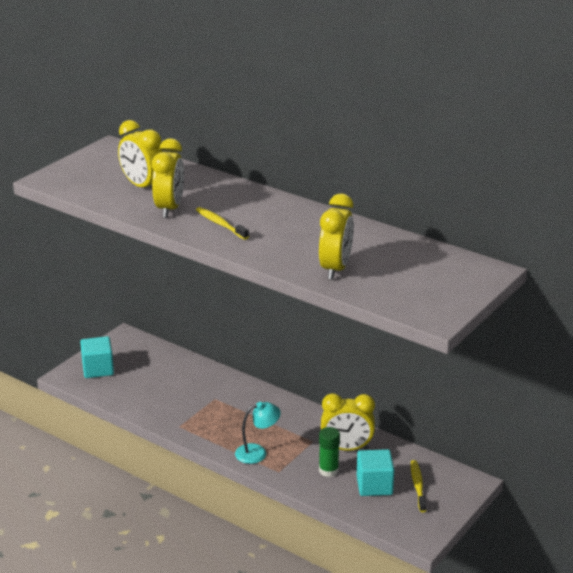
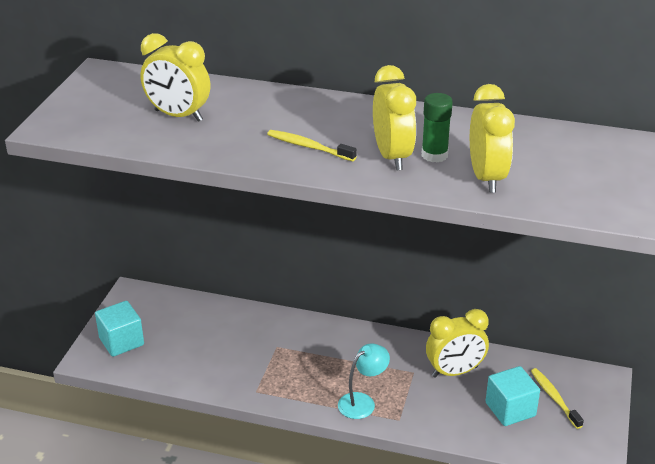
camera: 20 degrees left, 5 degrees up
yellow clock [152,138,184,218] -> yellow clock moved to [373,65,416,170]
green glue stick [319,427,340,477] -> green glue stick moved to [422,93,453,163]

